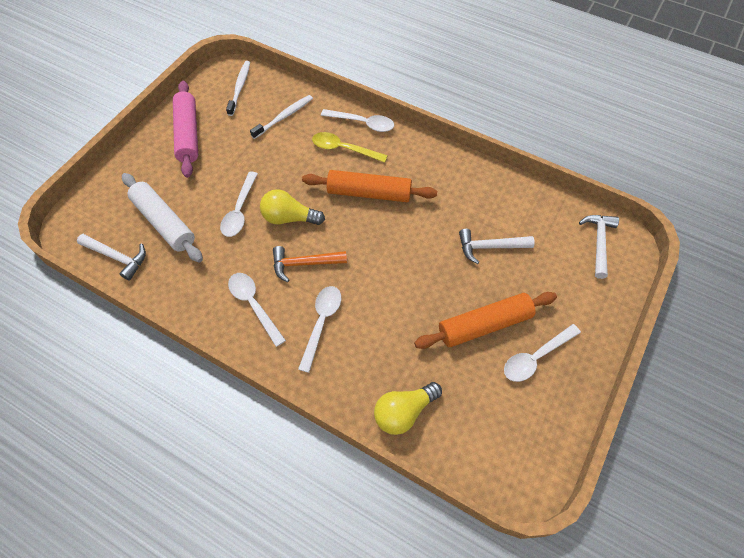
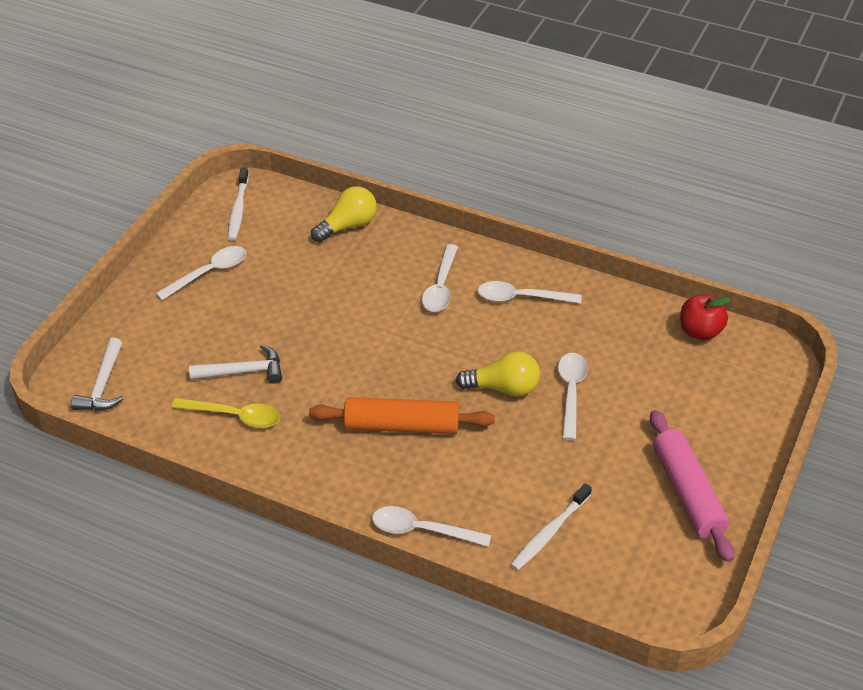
camera: 175 degrees right, 15 degrees down
white hammer [77,234,146,281] -> red apple [680,295,730,340]
white rolling pin [122,173,203,262] -> none
white toothbrush [226,61,250,116] -> white toothbrush moved to [228,168,249,241]
white spoon [228,273,286,347] -> white spoon turned 135 degrees clockwise [478,281,581,304]
orange hammer [273,246,347,282] -> none
yellow spoon [312,132,388,163] -> yellow spoon moved to [172,398,280,428]
orange rolling pin [414,292,557,349] -> none

